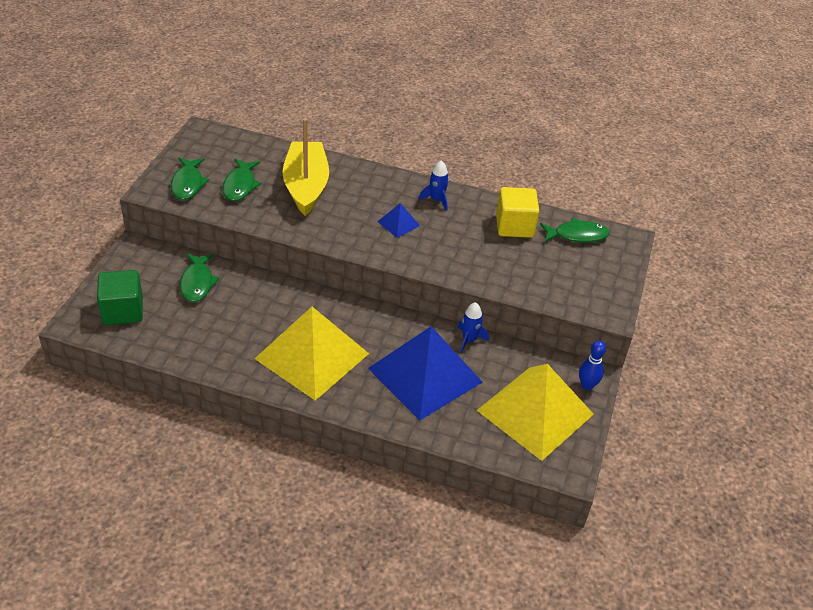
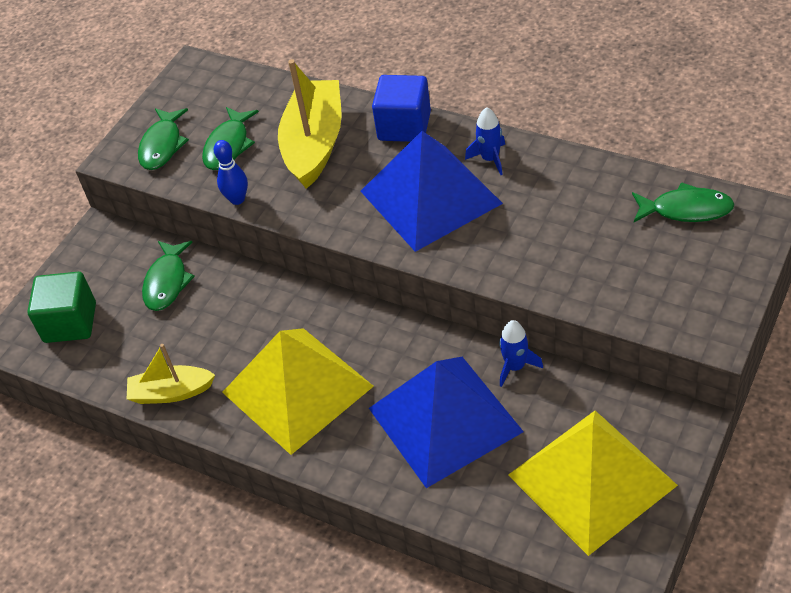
camera: 20 degrees right, 5 degrees up
blue pyramid [377,203,420,238] -> blue pyramid [360,131,503,252], size x2.44
yellow cube [496,187,539,238] -> none
blue bowling pin [579,341,606,390] -> blue bowling pin moved to [214,140,248,205]
none -> yellow boat [127,344,215,404]
none -> blue cube [372,75,431,142]

